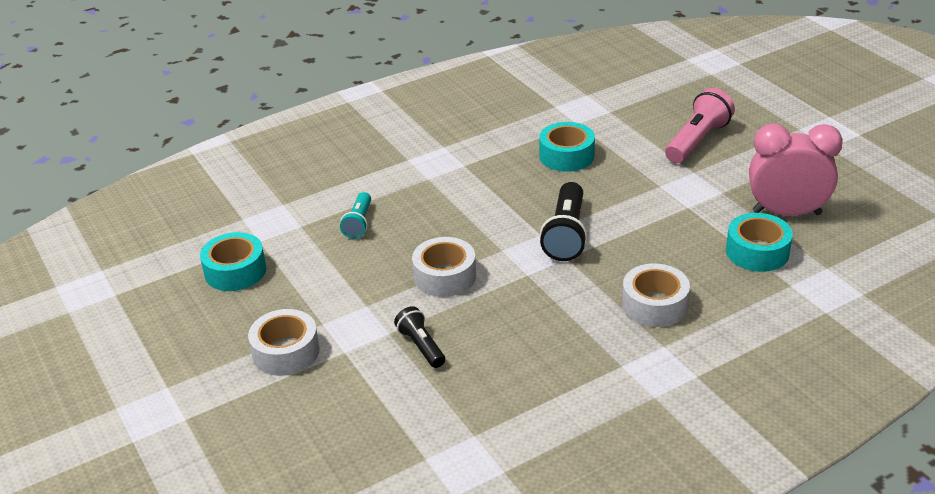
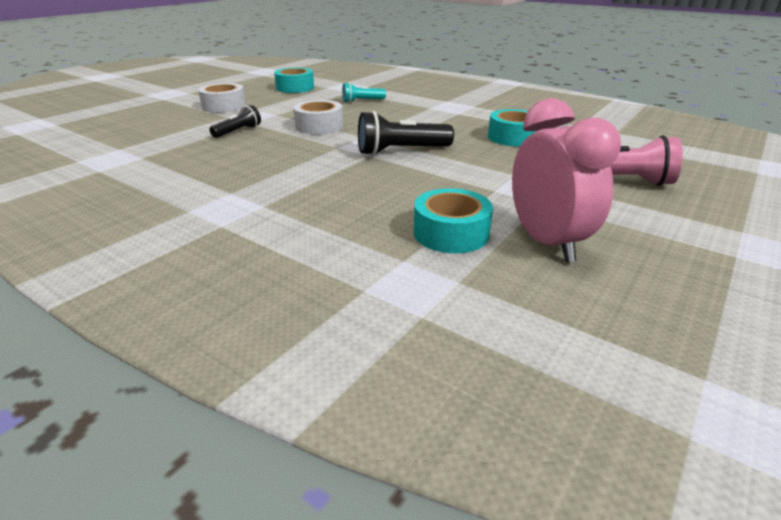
camera: 65 degrees right, 5 degrees down
white tape [622,263,690,327] -> none

